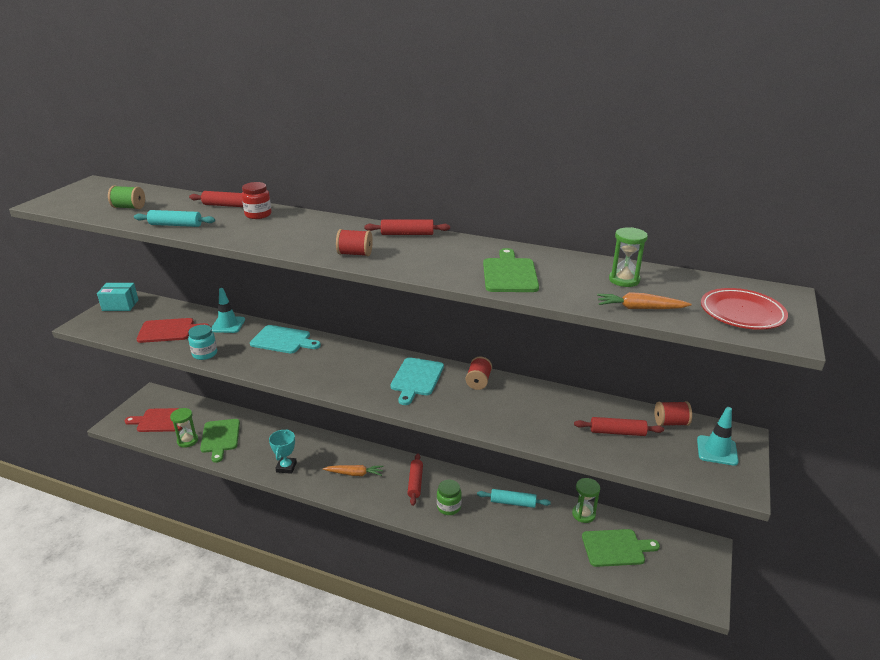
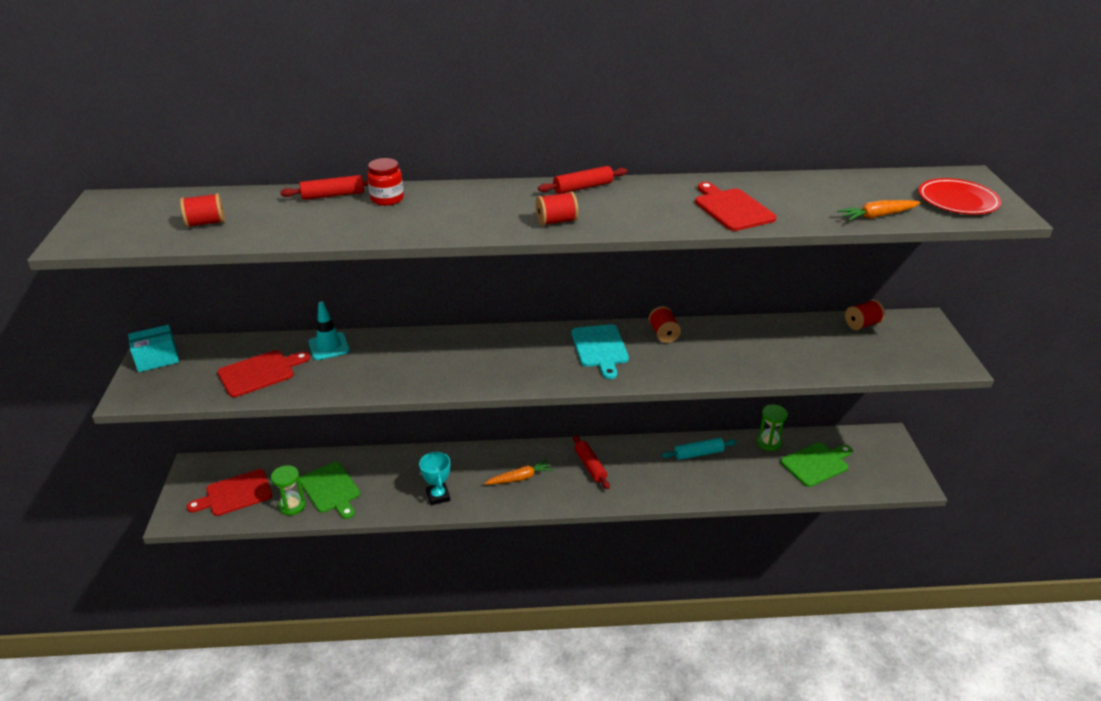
camera: 25 degrees left, 5 degrees up
green spool [108,186,145,209] -> red spool [180,193,225,228]
turquoise rolling pin [134,210,215,227] -> none
turquoise jar [188,325,217,360] -> none
turquoise cutting board [250,325,321,354] -> none
green jar [437,480,462,515] -> none
green cutting board [483,248,539,292] -> red cutting board [695,182,776,231]
red rolling pin [574,417,664,436] -> none
green hourglass [609,227,648,287] -> none
turquoise traffic cone [697,407,739,466] -> none

